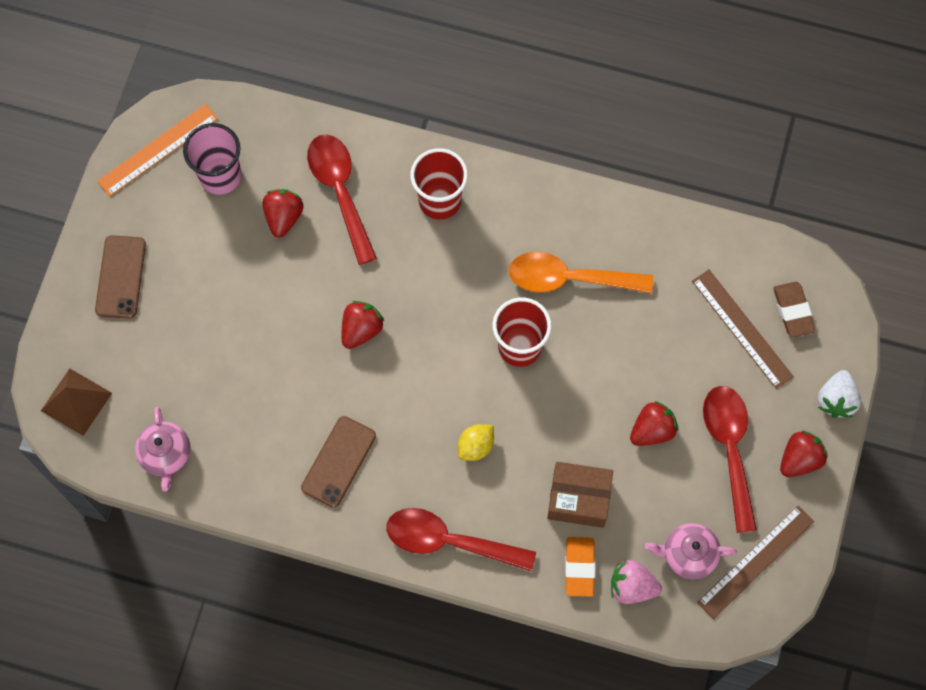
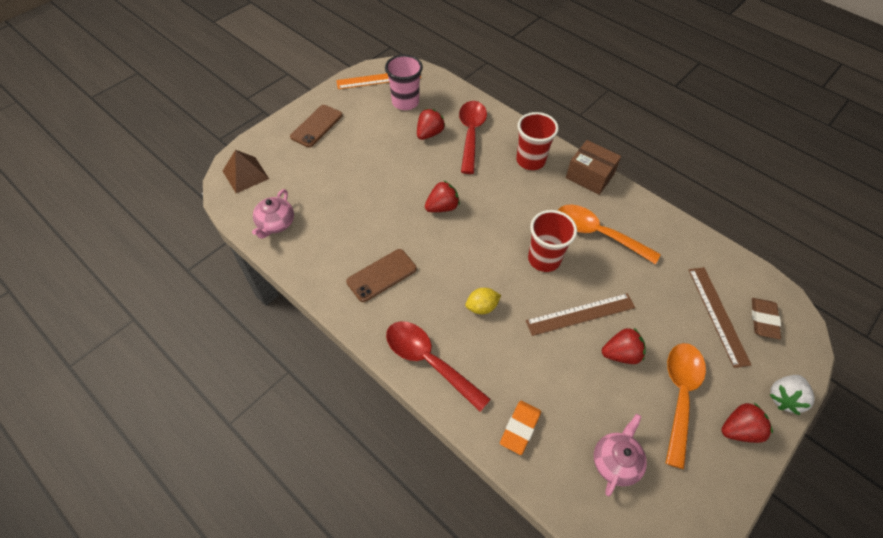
camera: 25 degrees right, 15 degrees down
brown box [547,462,613,528] -> brown box moved to [566,140,621,195]
pink strawberry [611,560,662,604] -> none
pink teapot [645,523,737,579] -> pink teapot turned 90 degrees clockwise [594,414,647,496]
brown ruler [697,506,814,619] -> brown ruler moved to [525,293,635,336]
red spoon [703,386,757,533] -> orange spoon [666,343,706,469]

